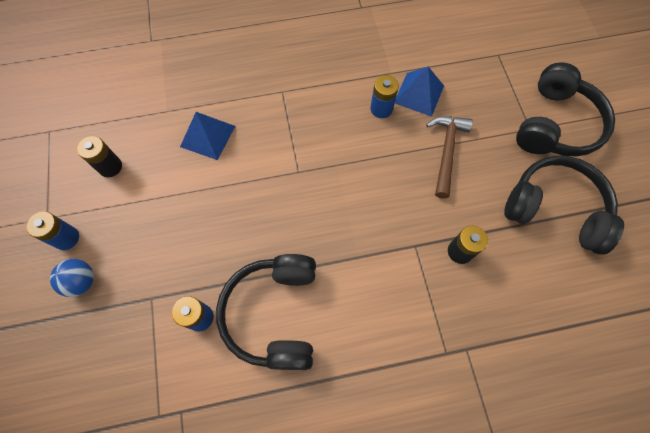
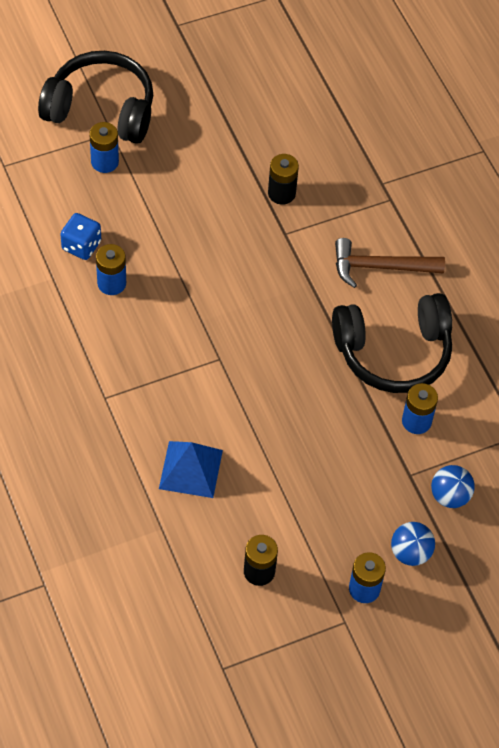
camera: 105 degrees left, 10 degrees down
blue pyramid [395,67,444,117] -> blue dice [60,213,101,260]
brown hammer [426,116,473,199] -> brown hammer moved to [335,238,445,288]
black headphones [504,156,624,255] -> none
none -> blue battery [90,122,119,173]
none -> blue ball [431,465,475,508]

